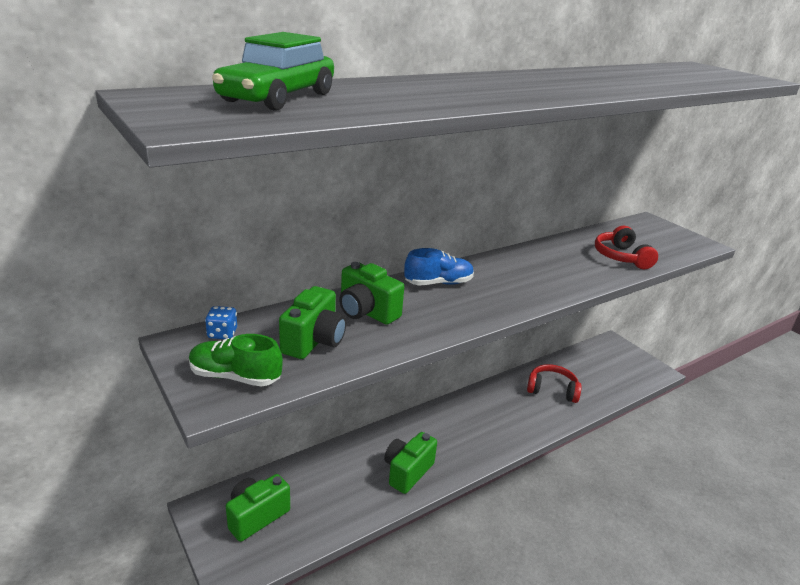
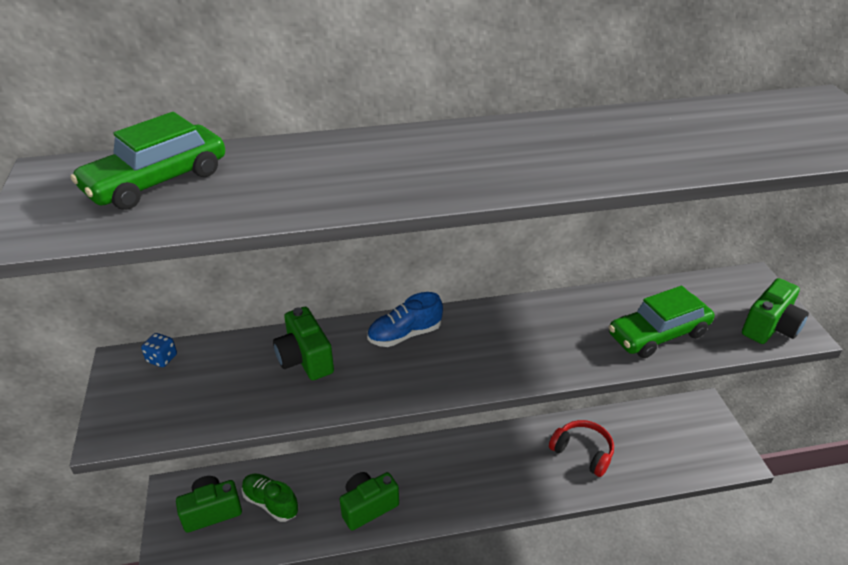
camera: 25 degrees right, 10 degrees up
green shoe [189,334,283,387] -> green shoe moved to [242,474,299,522]
green camera [279,286,346,359] -> green camera moved to [742,278,809,344]
blue shoe [404,248,474,286] -> blue shoe turned 150 degrees clockwise [367,292,443,347]
red headphones [595,226,658,269] -> green car [609,286,714,358]

